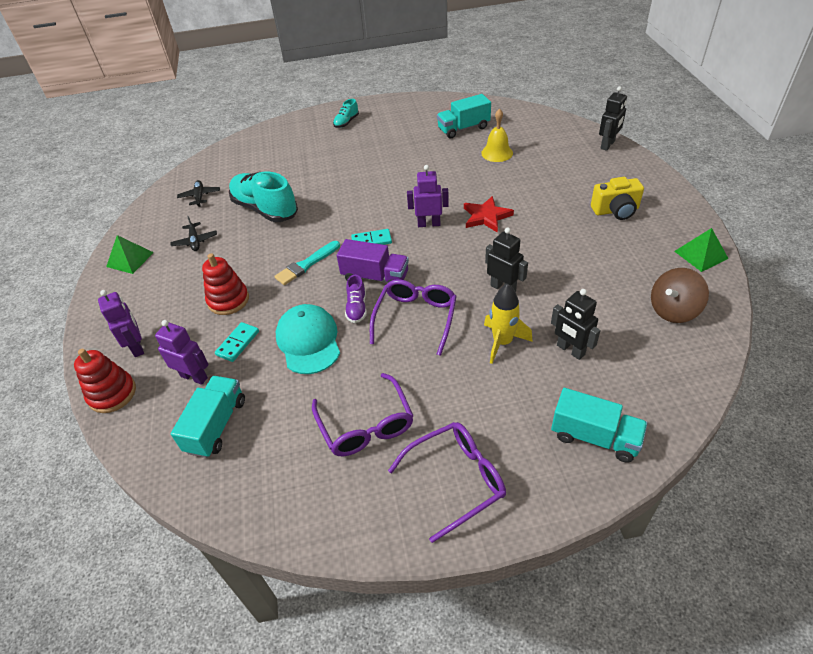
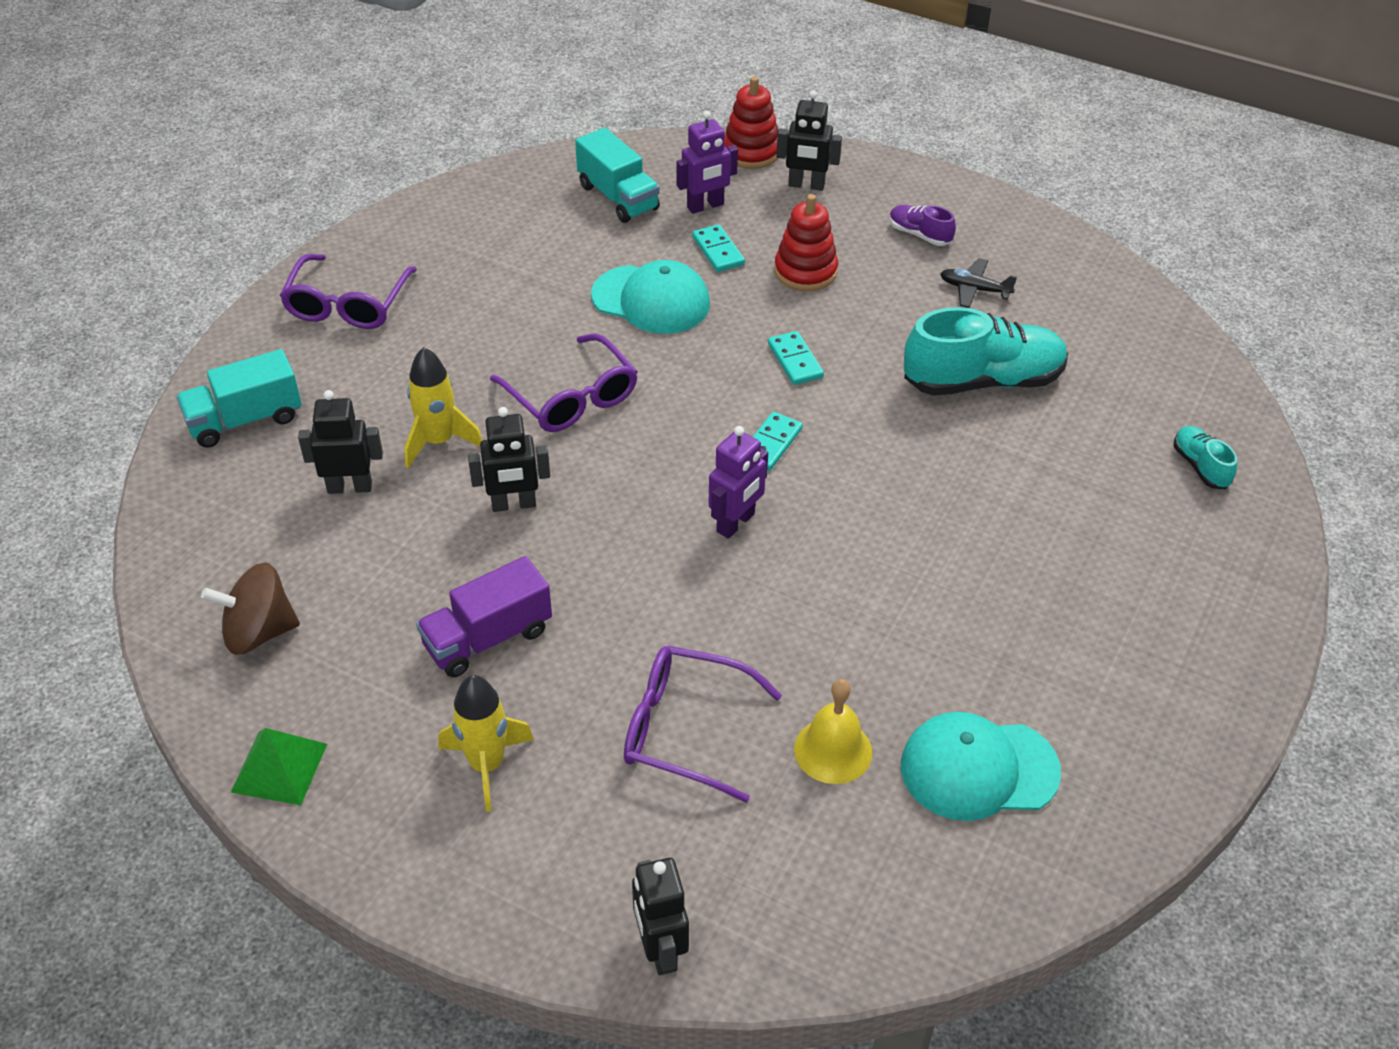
camera: 125 degrees right, 0 degrees up
purple robot [98,290,144,357] -> black robot [776,90,842,191]
green pyramid [106,235,154,274] -> none
black plane [177,180,220,207] -> none
turquoise brush [274,241,340,285] -> turquoise domino [768,331,824,385]
purple glasses [312,373,414,456] -> purple glasses moved to [624,646,782,803]
turquoise shoe [333,99,359,128] -> turquoise shoe moved to [1173,426,1237,489]
purple truck [337,239,409,284] -> purple truck moved to [416,556,552,677]
purple shoe [345,275,367,323] -> purple shoe moved to [889,205,956,246]
turquoise truck [437,94,491,138] -> turquoise cap [901,712,1061,821]
red star [464,196,514,233] -> none
yellow camera [591,177,644,220] -> yellow rocket [438,675,534,812]
brown spinning top [651,268,709,323] -> brown spinning top turned 105 degrees counterclockwise [201,562,300,655]

